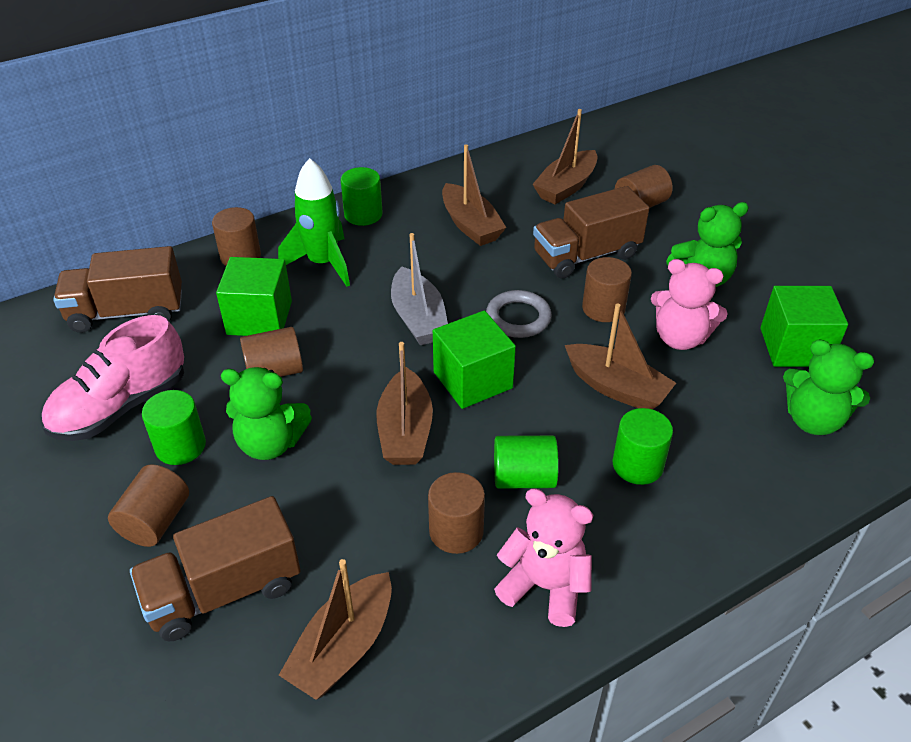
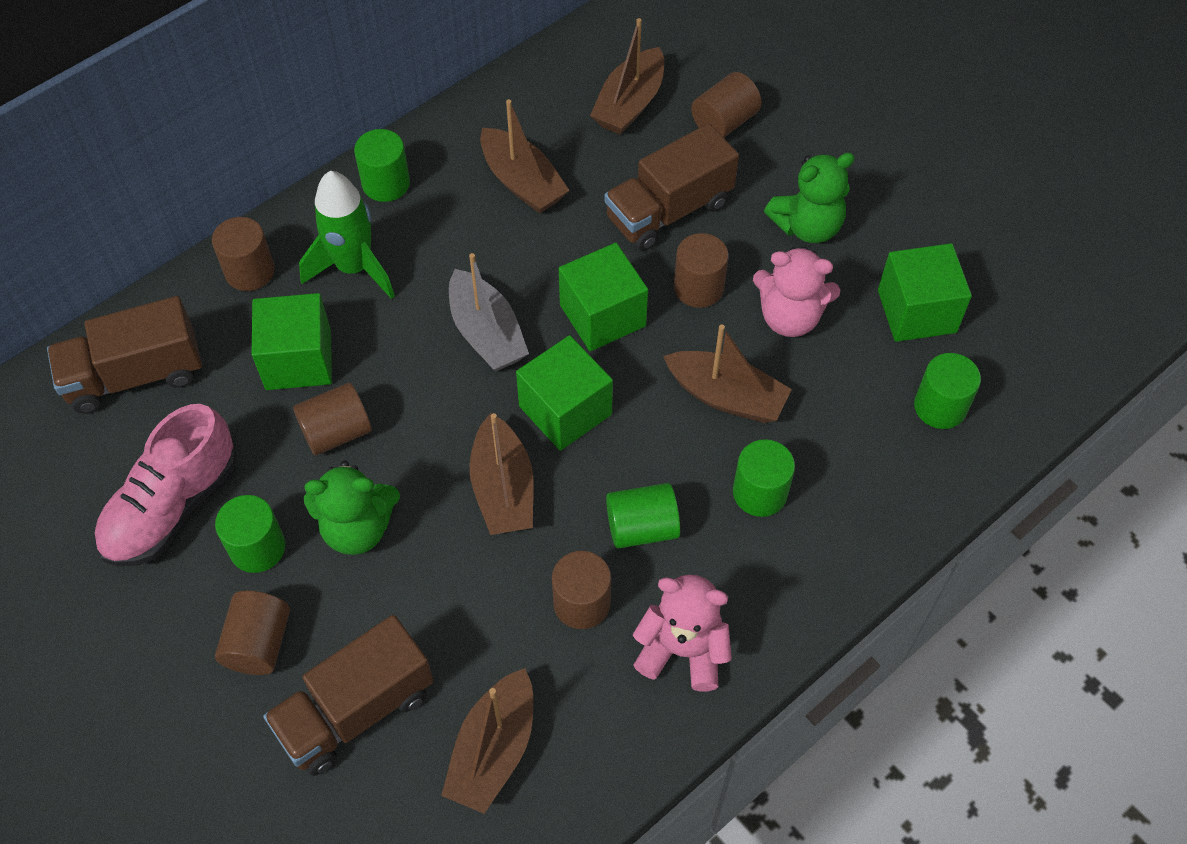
camera: 10 degrees left, 15 degrees up
grey ring [486,290,552,338] -> green cube [559,243,648,351]
green teddy bear [783,339,874,435] -> green cylinder [914,353,981,429]

